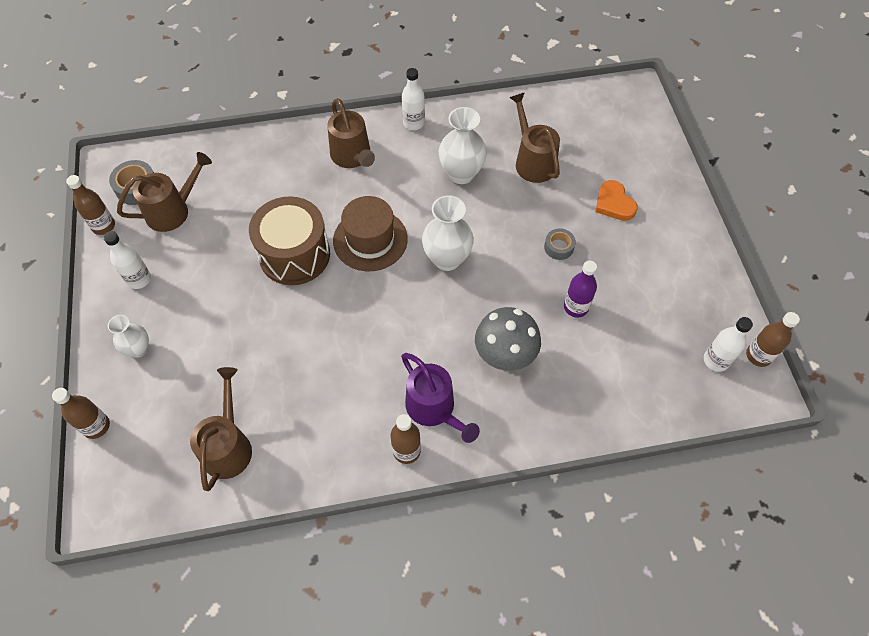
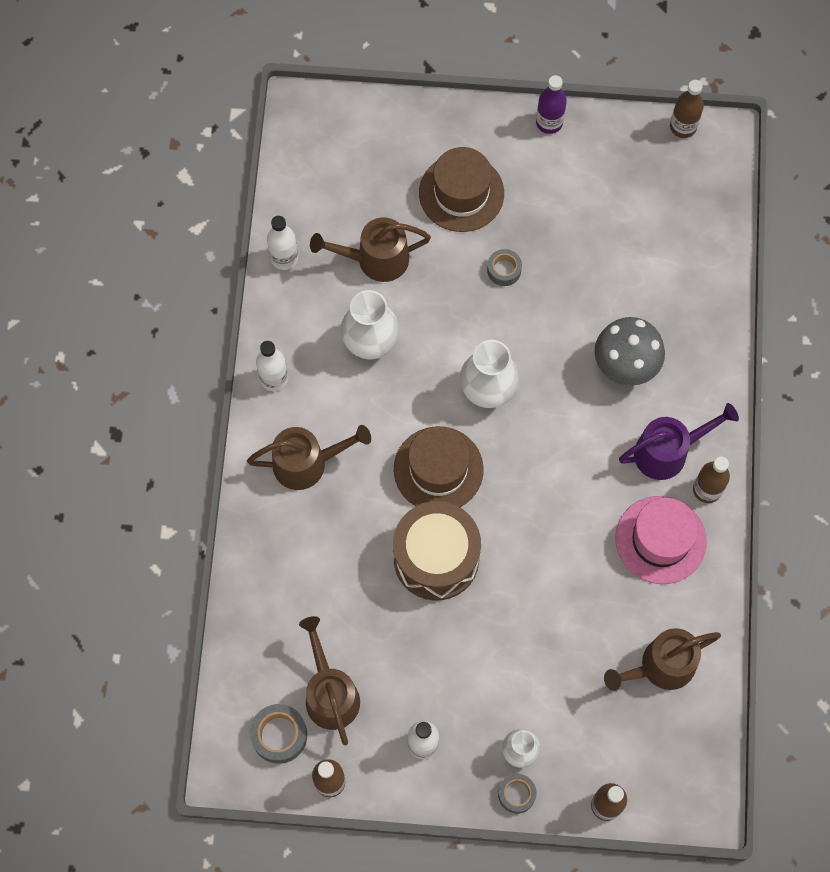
camera: 75 degrees left, 10 degrees up
brown watering can [190,367,252,491] -> brown watering can turned 45 degrees counterclockwise [604,628,721,691]
purple bottle [564,261,597,318] -> purple bottle moved to [536,75,567,134]
orange heart [595,180,638,221] -> brown hat [419,147,504,232]
white bottle [704,317,753,372] -> white bottle moved to [267,216,298,270]
none -> grey tape [498,774,537,814]
none -> pink hat [615,496,707,584]

